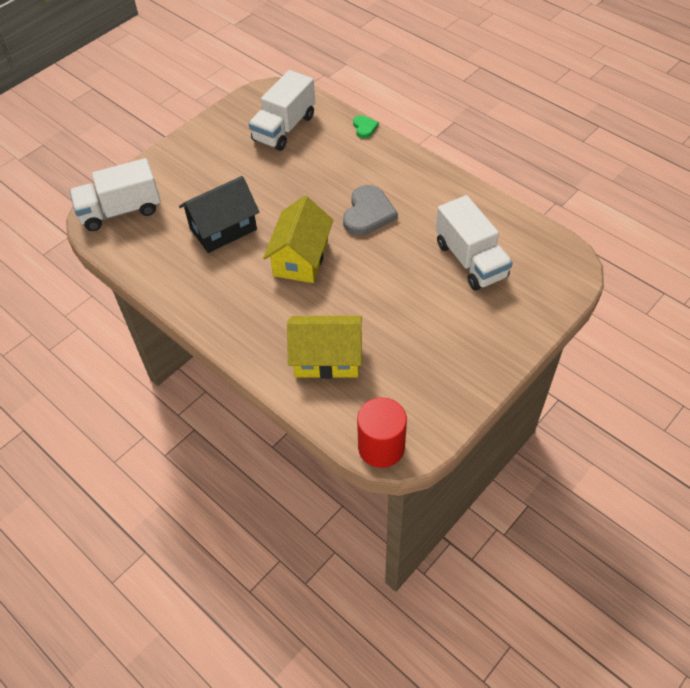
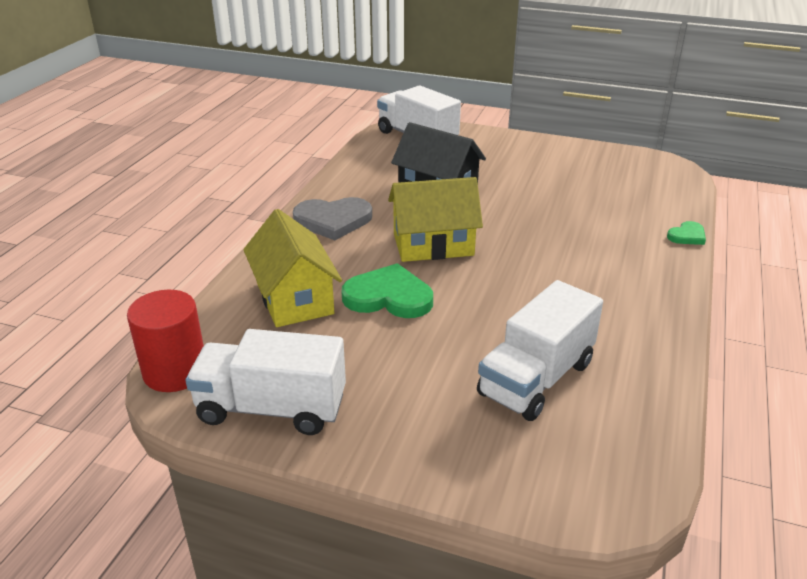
camera: 65 degrees right, 20 degrees down
white truck [249,70,315,151] -> white truck moved to [185,329,346,435]
grey heart [343,185,398,236] -> grey heart moved to [293,197,372,240]
none -> green heart [341,263,433,318]

